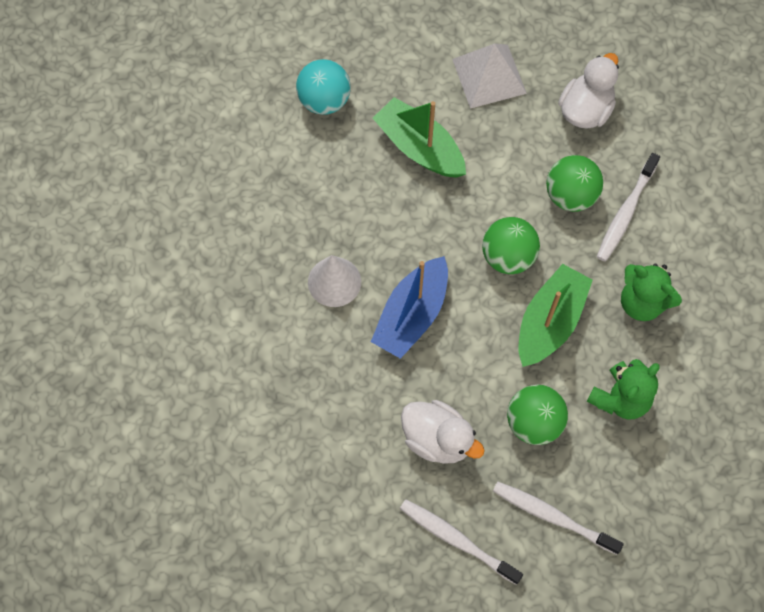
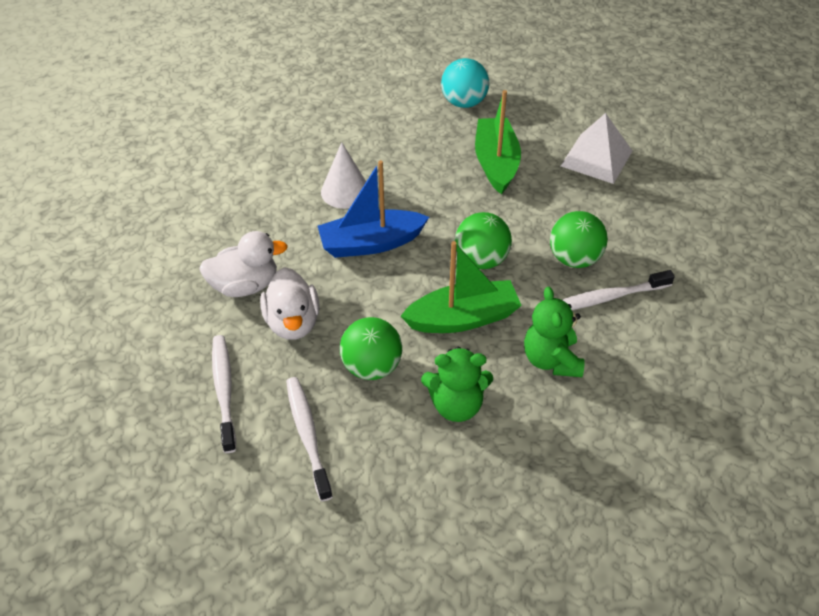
camera: 45 degrees right, 20 degrees down
white duck [558,53,619,129] -> white duck moved to [199,231,288,297]

